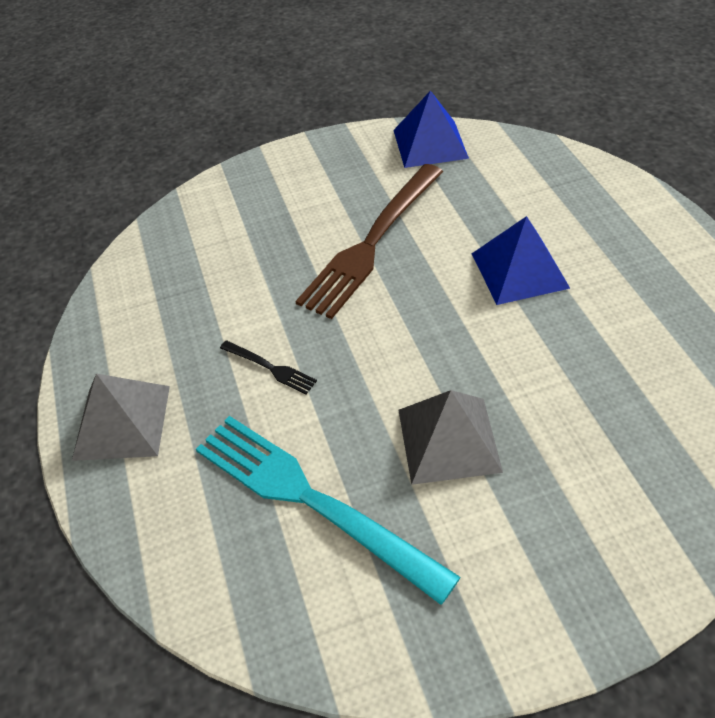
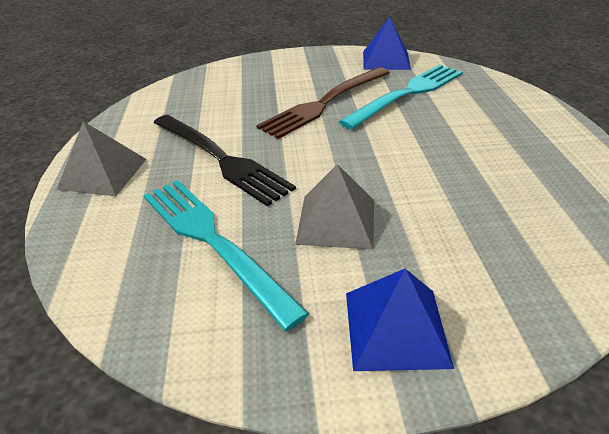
camera: 10 degrees right, 10 degrees down
black fork [220,341,317,394] -> black fork [154,115,296,206], size x2.39
blue pyramid [472,216,570,305] -> blue pyramid moved to [346,269,454,371]
none -> turquoise fork [339,64,463,129]

